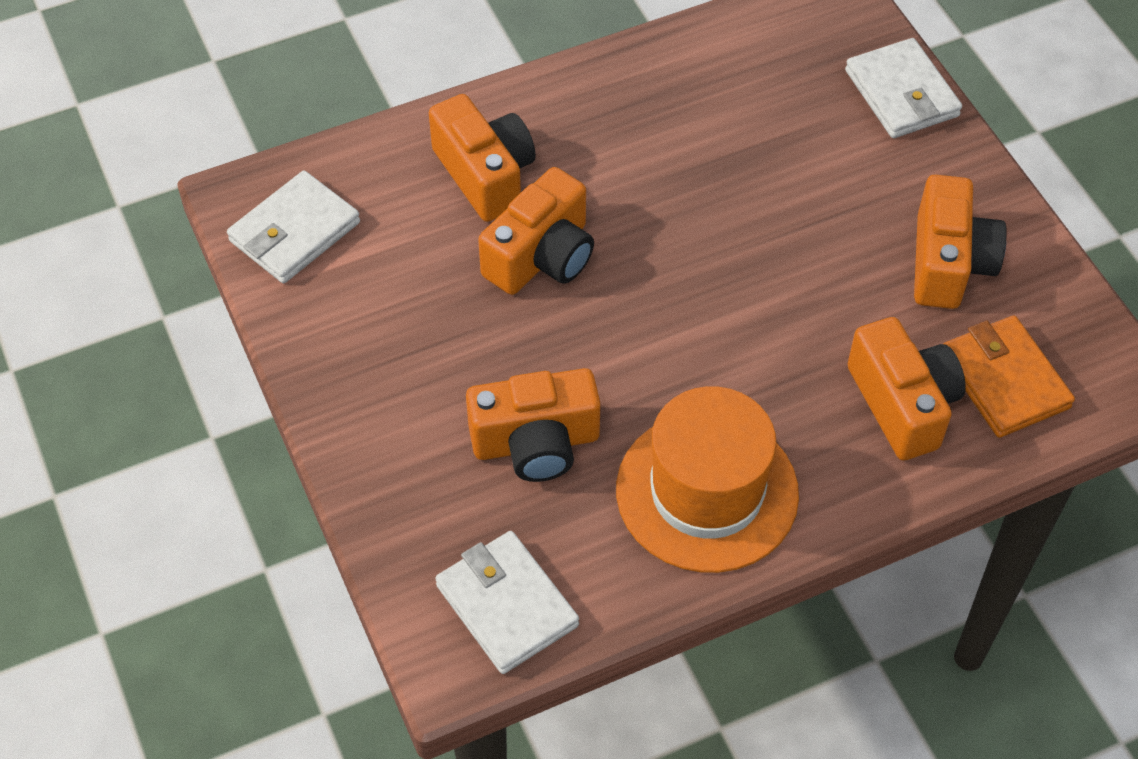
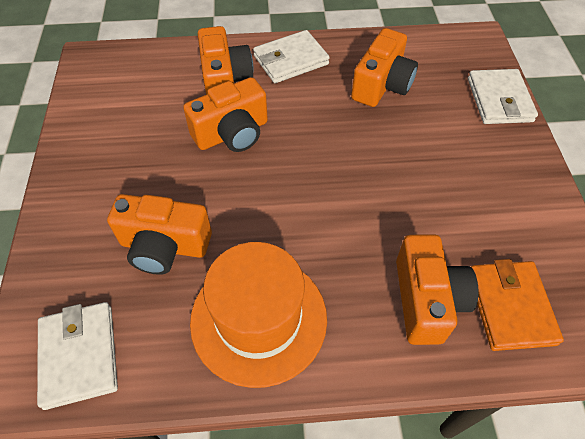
camera: 20 degrees right, 0 degrees up
white wallet [227,171,360,283] -> white wallet moved to [253,30,330,83]
orange camera [914,175,1007,309] -> orange camera moved to [351,28,418,107]

